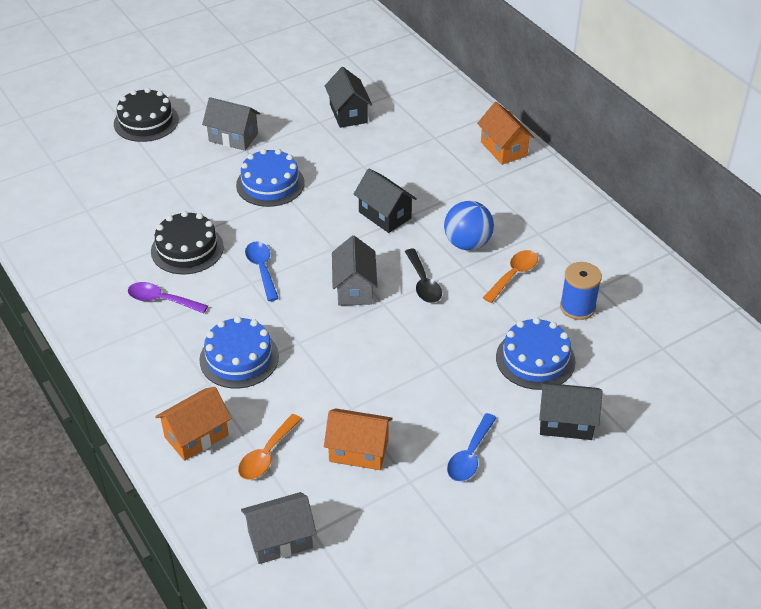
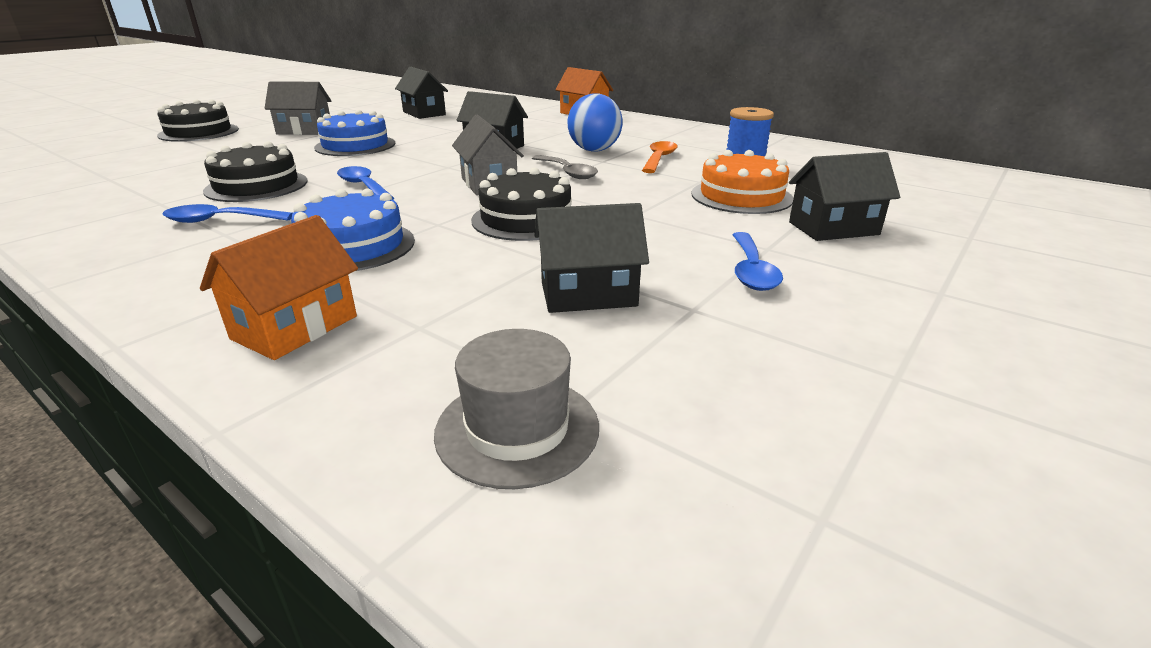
camera: 20 degrees left, 15 degrees down
purple spoon [128,282,208,313] -> blue spoon [162,204,293,223]
orange spoon [238,414,302,480] -> none
grey house [241,492,317,564] -> grey hat [434,329,599,489]
orange house [324,408,393,470] -> black house [534,203,649,313]
black spoon [405,249,442,303] -> grey spoon [532,155,598,179]
blue cake [496,317,575,390] -> orange cake [691,150,793,214]
none -> black cake [471,167,572,241]

